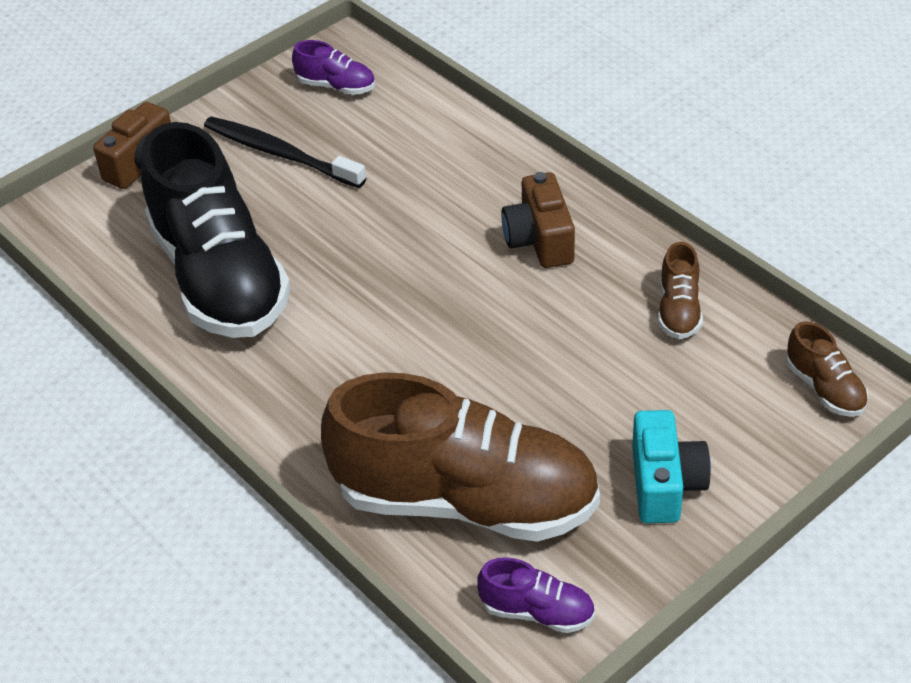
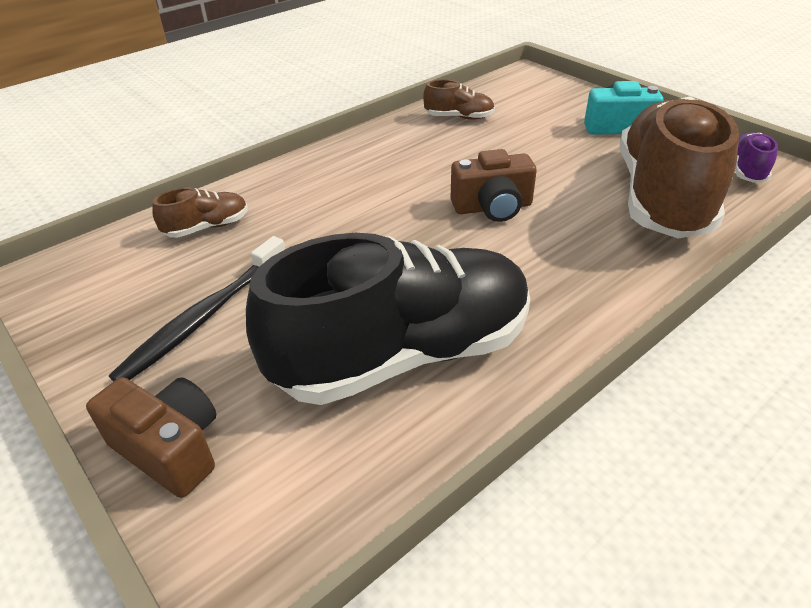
camera: 90 degrees left, 5 degrees down
purple shoe [292,40,375,95] -> none
brown camera [501,172,575,268] -> brown camera moved to [451,149,537,222]
brown shoe [786,321,869,417] -> brown shoe moved to [152,187,248,238]

